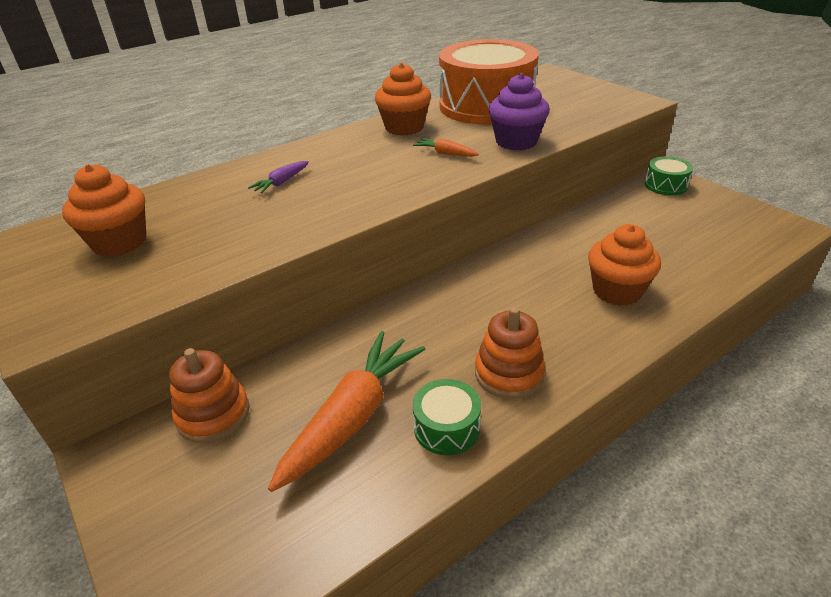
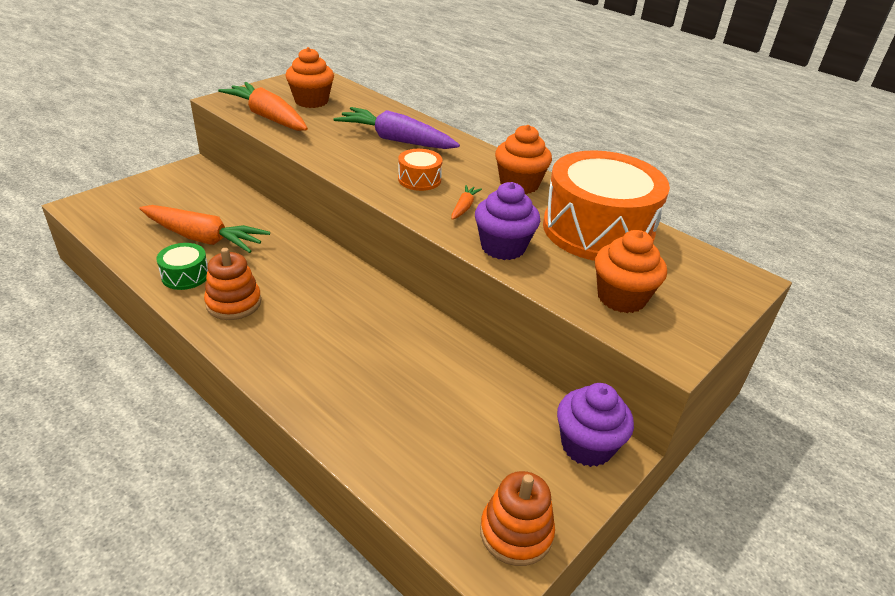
camera: 75 degrees right, 0 degrees up
orange stacking toy [169,348,250,443] -> orange stacking toy moved to [480,471,555,566]
purple carrot [248,161,309,194] -> purple carrot [333,107,460,149], size x2.25
orange cupcake [588,224,661,306] -> orange cupcake moved to [595,230,667,313]
green drum [645,156,693,195] -> purple cupcake [557,383,634,467]
none -> orange carrot [218,82,308,131]
none -> orange drum [398,149,443,191]

